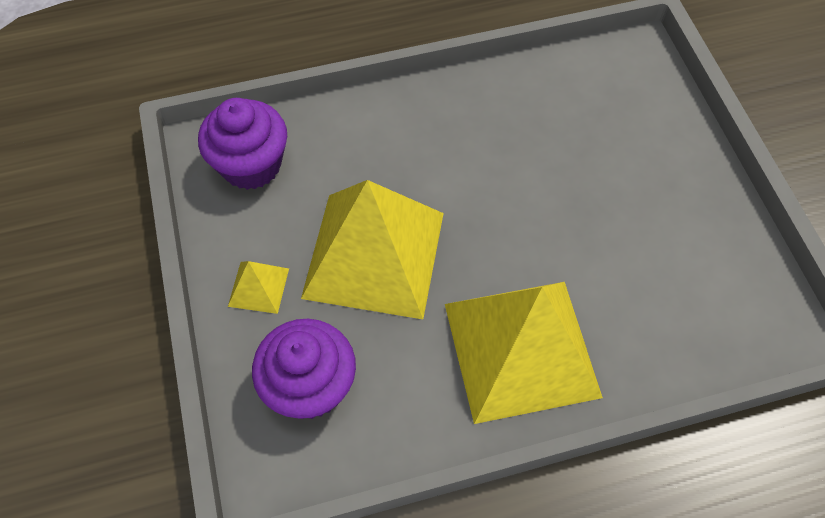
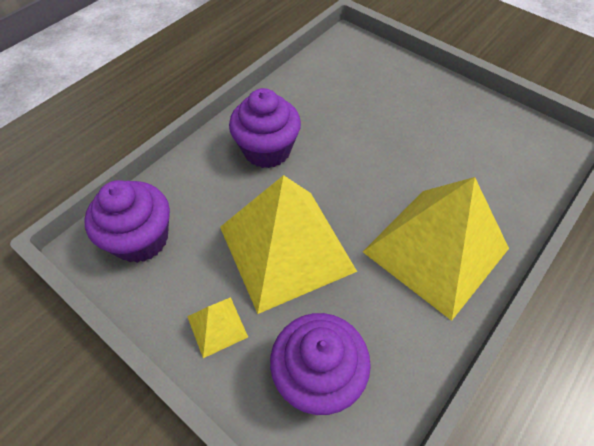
camera: 35 degrees left, 5 degrees down
none -> purple cupcake [229,88,301,168]

